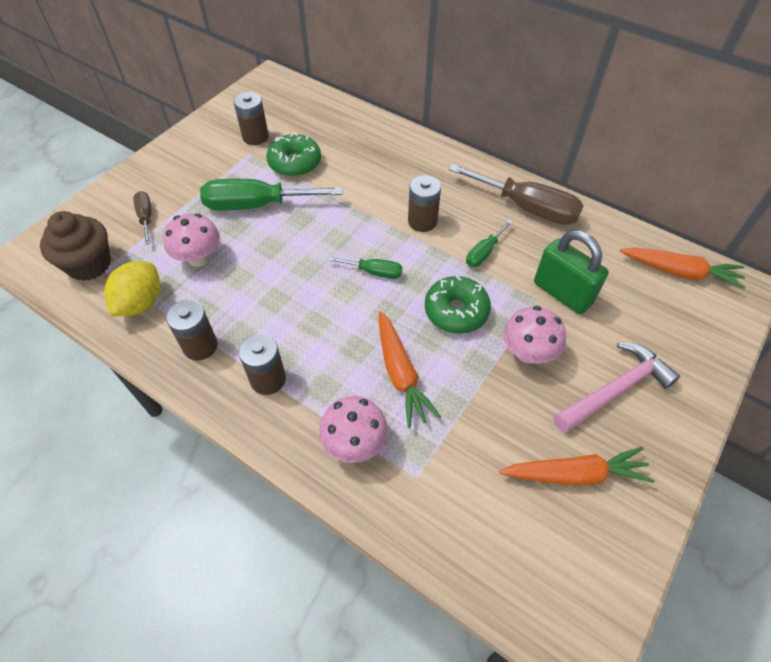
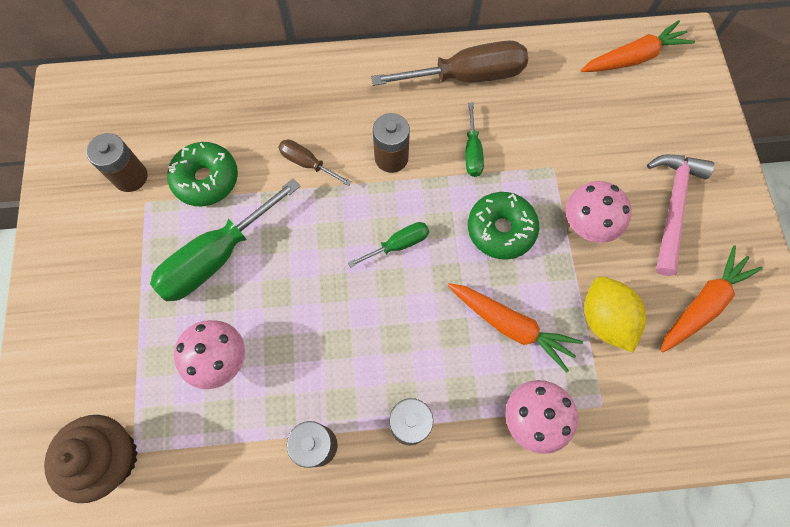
camera: 40 degrees left, 15 degrees up
yellow lemon [104,262,160,316] -> yellow lemon moved to [584,277,646,353]
brown screwdriver [133,191,151,245] -> brown screwdriver moved to [278,139,352,186]
green padlock [534,230,609,314] -> none

